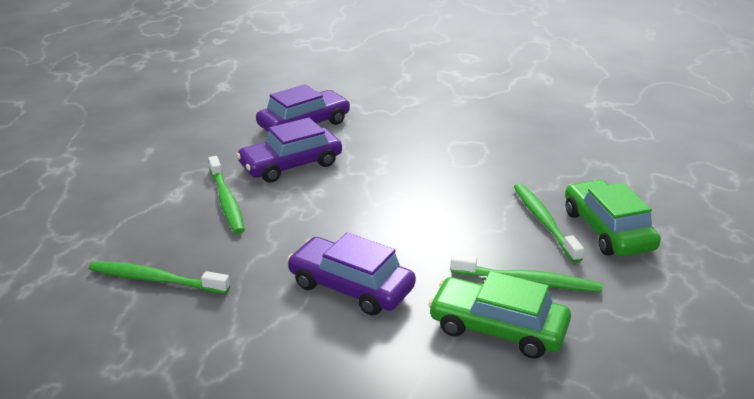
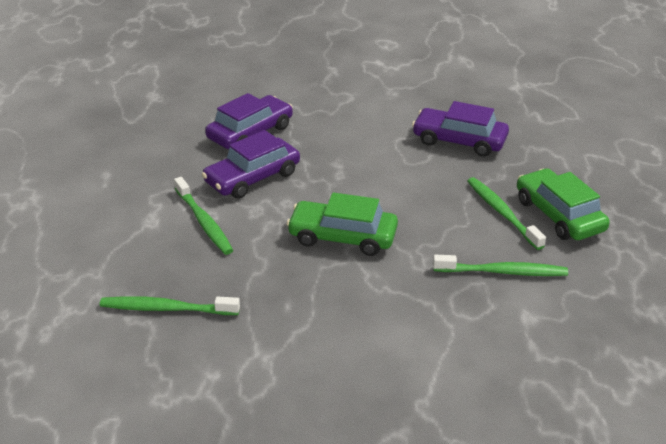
camera: 10 degrees left, 5 degrees up
purple car [287,233,416,316] -> purple car moved to [412,101,509,157]
green car [428,271,571,359] -> green car moved to [287,192,398,256]

